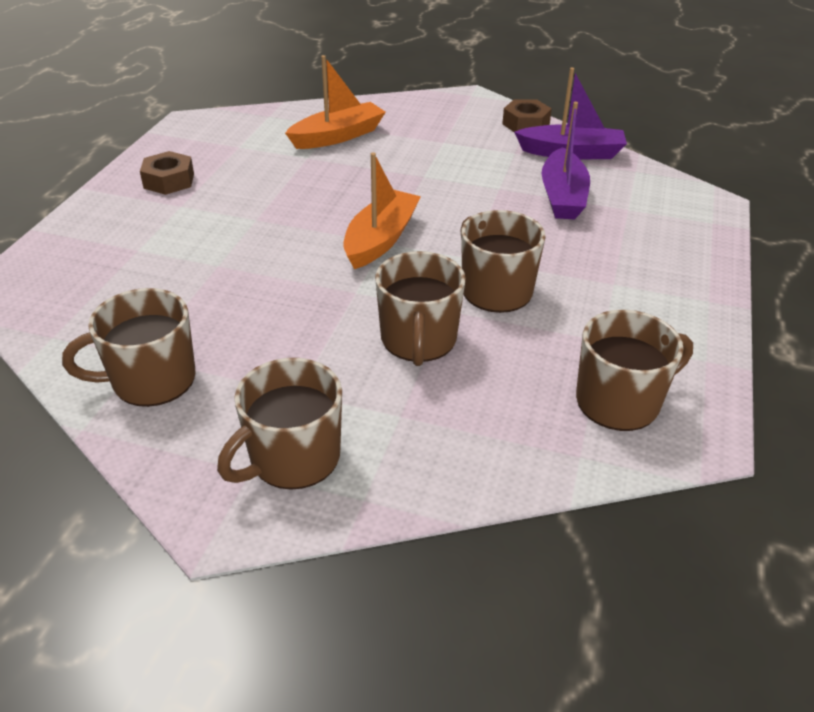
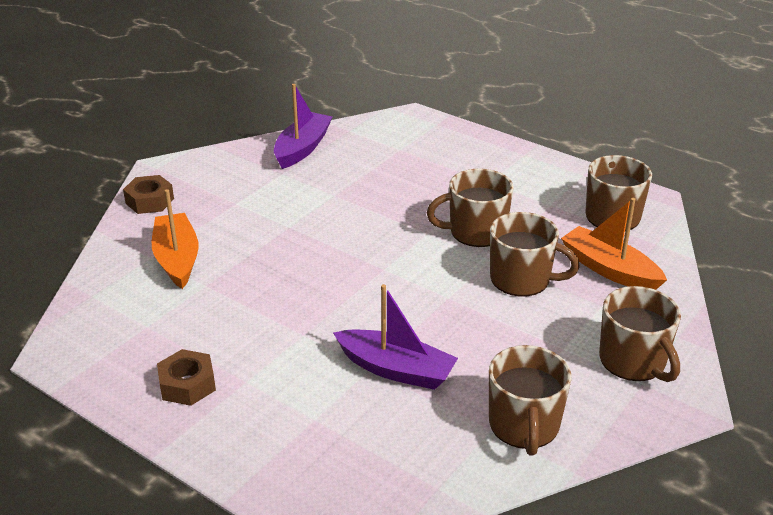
camera: 70 degrees left, 5 degrees down
orange boat [343,153,421,269] -> orange boat moved to [561,198,667,290]
brown nut [502,99,552,132] -> brown nut moved to [123,175,174,214]
purple boat [541,102,590,220] -> purple boat moved to [333,284,458,390]

